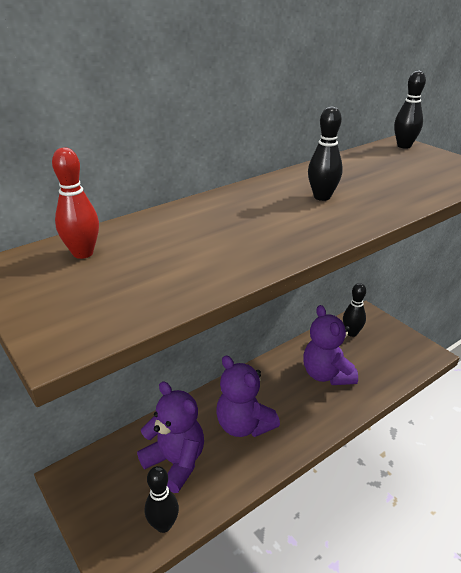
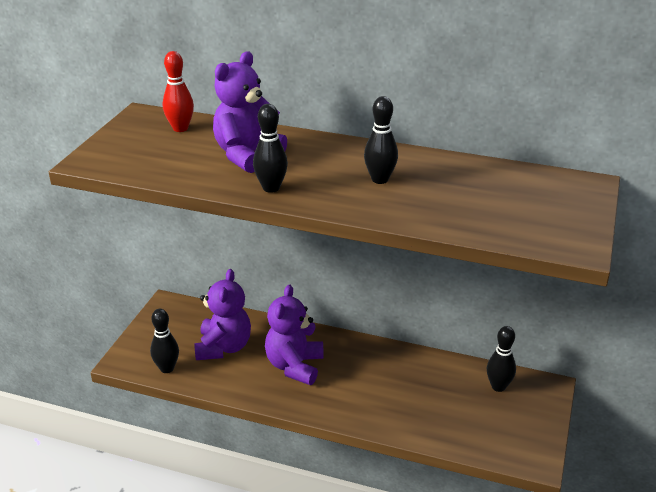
camera: 55 degrees right, 0 degrees up
purple teddy bear [303,305,358,385] -> purple teddy bear moved to [213,51,287,173]
black bowling pin [394,71,426,149] -> black bowling pin moved to [253,104,288,193]

